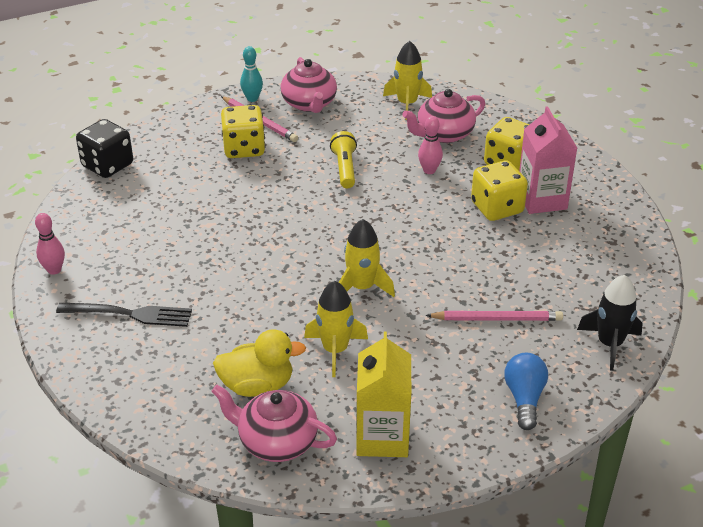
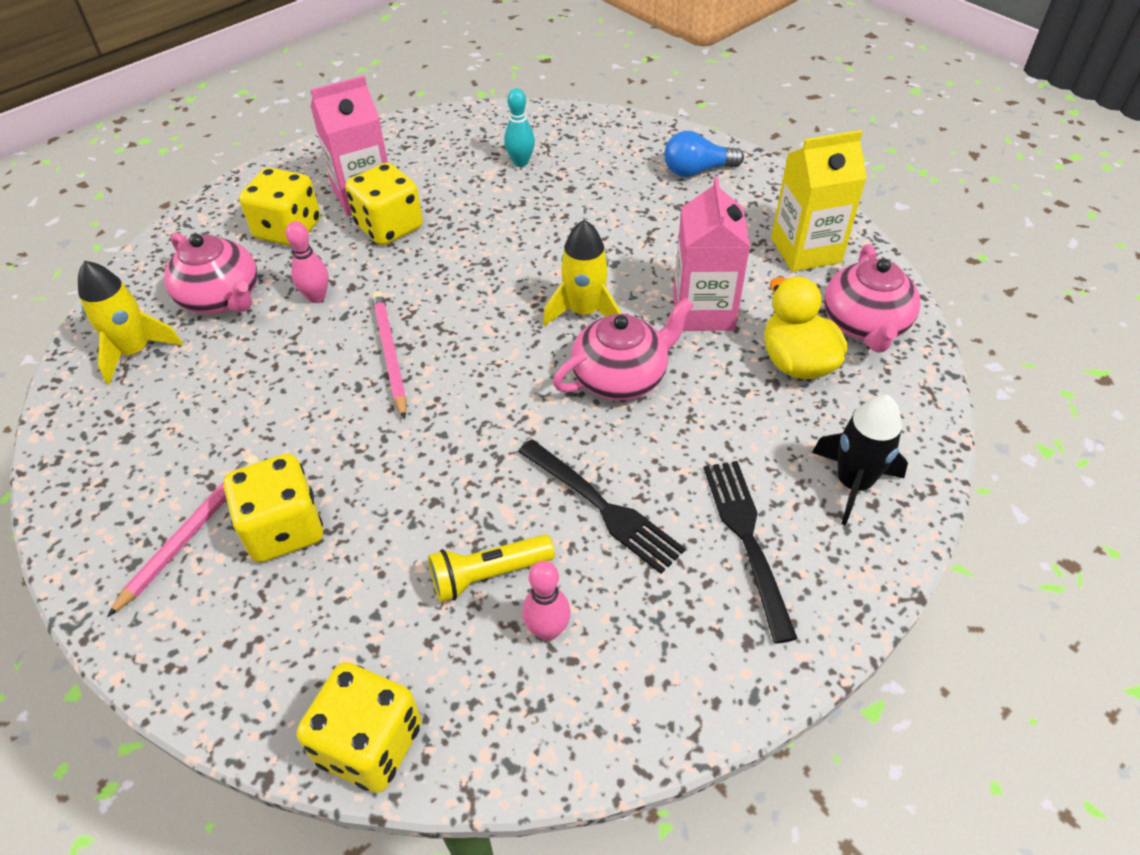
camera: 105 degrees left, 10 degrees up
pink bowling pin [35,213,65,275] -> pink bowling pin moved to [522,561,571,641]
black dice [76,119,133,178] -> yellow dice [297,662,422,793]
turquoise bowling pin [240,46,263,102] -> turquoise bowling pin moved to [504,88,535,167]
pink teapot [280,57,337,113] -> pink teapot moved to [553,298,694,400]
yellow rocket [304,281,368,377] -> pink carton [673,177,750,331]
yellow flashlight [330,131,357,188] -> yellow flashlight moved to [428,534,555,602]
pink pencil [426,311,563,321] -> pink pencil moved to [372,291,407,420]
black rocket [577,275,643,371] -> black rocket moved to [812,395,908,526]
none -> black fork [518,439,686,574]

